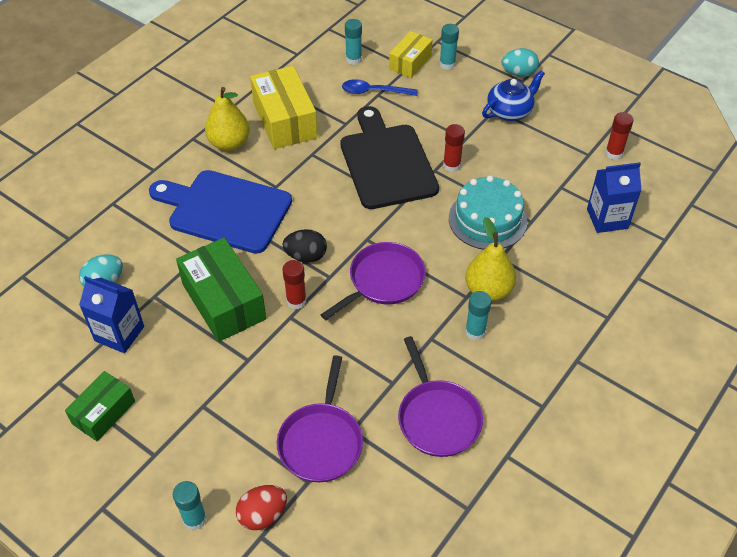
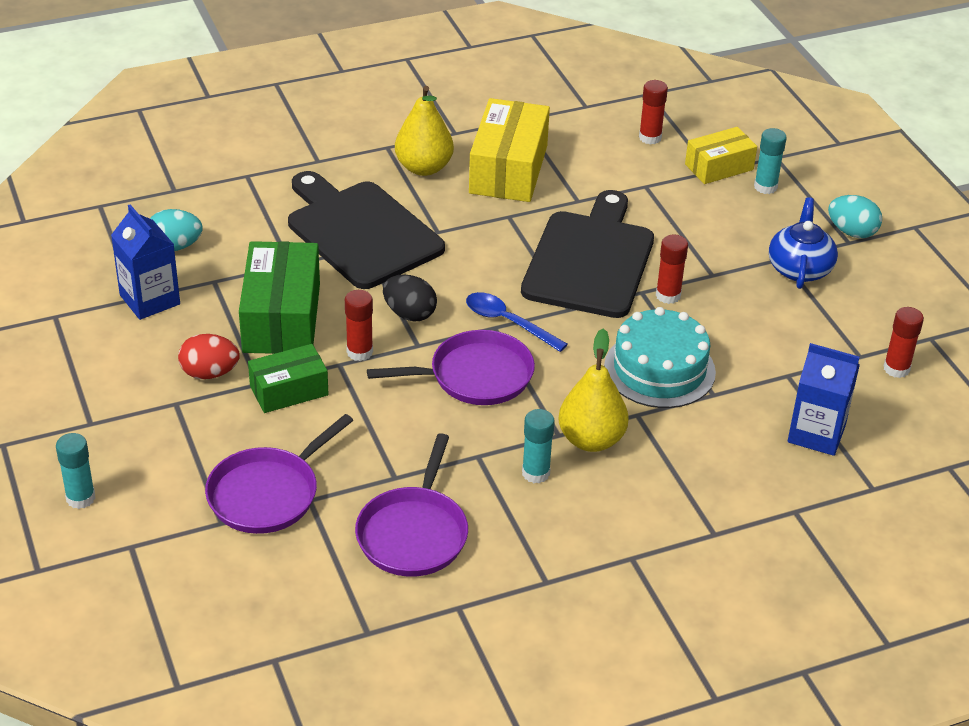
camera: 30 degrees right, 10 degrees down
green box [65,371,135,441] -> green box moved to [248,344,329,413]
blue cutting board [149,170,292,254] -> black cutting board [288,171,445,289]
red egg [236,485,287,530] -> red egg moved to [178,334,240,379]
blue spoon [342,79,418,96] -> blue spoon moved to [466,292,568,352]
turquoise glue stick [345,19,362,65] -> red glue stick [639,80,668,145]
blue teapot [482,70,545,121] -> blue teapot turned 75 degrees counterclockwise [769,197,838,289]

